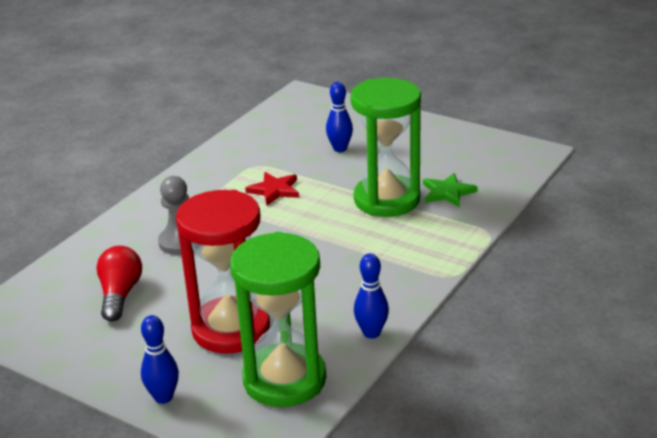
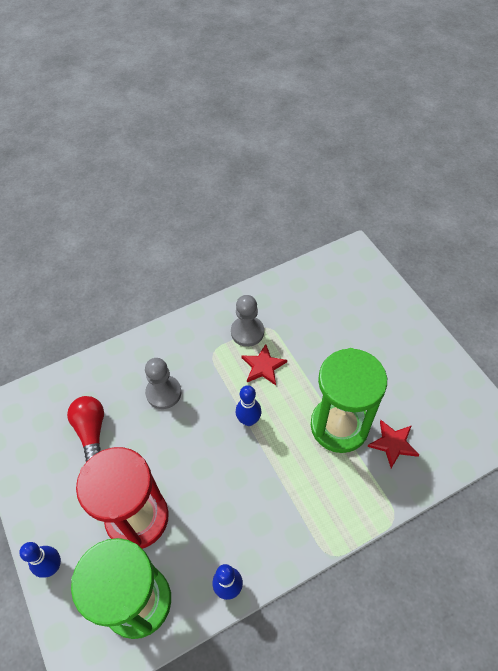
camera: 30 degrees right, 25 degrees up
red light bulb [96,246,142,321] -> red light bulb turned 45 degrees counterclockwise [67,396,104,462]
blue bowling pin [326,82,353,152] -> blue bowling pin moved to [236,385,261,426]
green star [423,173,478,207] -> red star [367,420,419,468]
none -> grey pawn [231,295,264,347]

